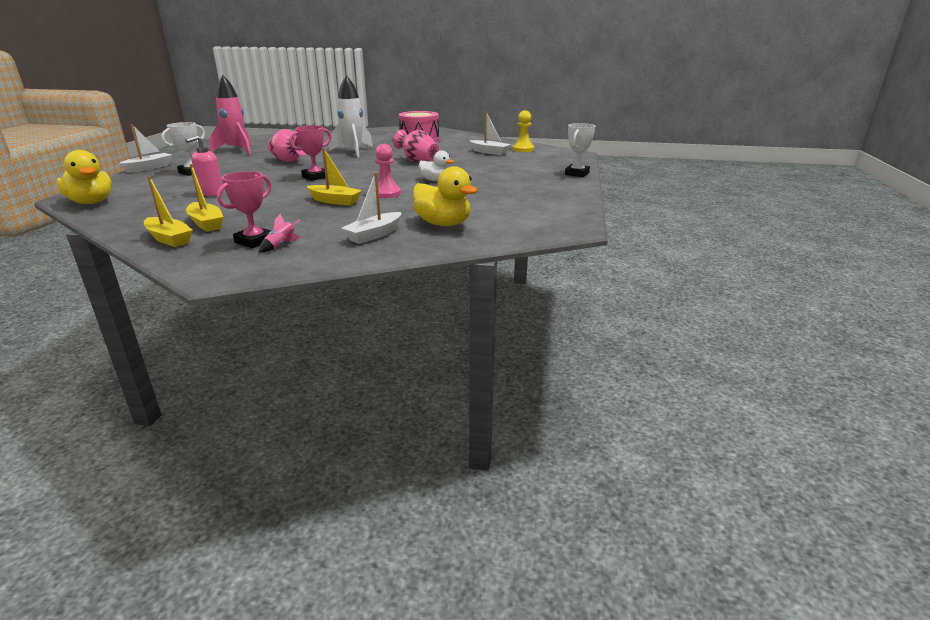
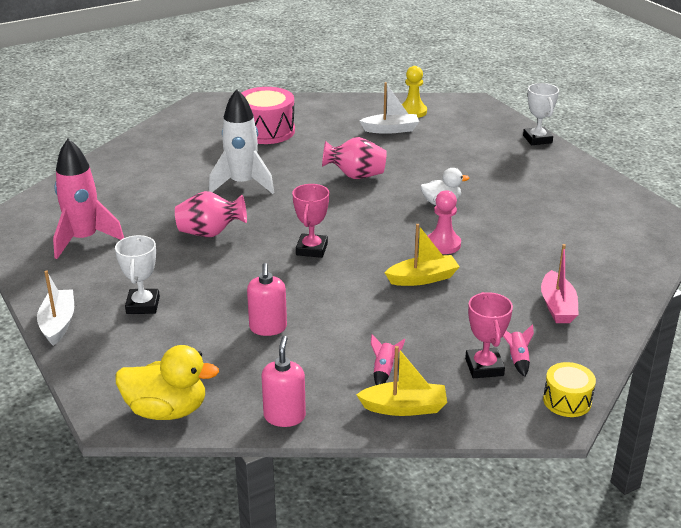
camera: 40 degrees left, 5 degrees up
yellow boat [186,164,223,232] -> pink rocket [371,334,405,385]
white boat [341,172,401,244] -> pink boat [541,244,579,323]
yellow duck [413,166,478,226] -> none
none -> pink soap dispenser [262,336,306,427]
none -> yellow drum [543,362,596,417]

